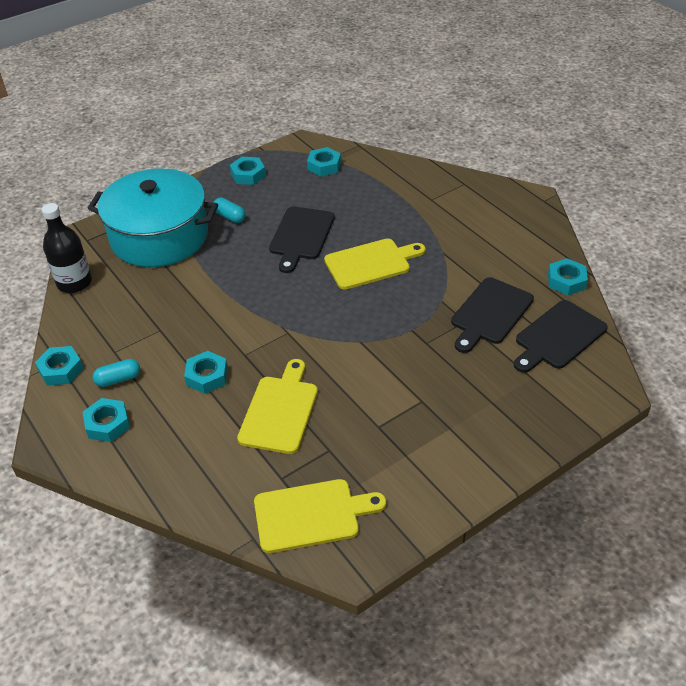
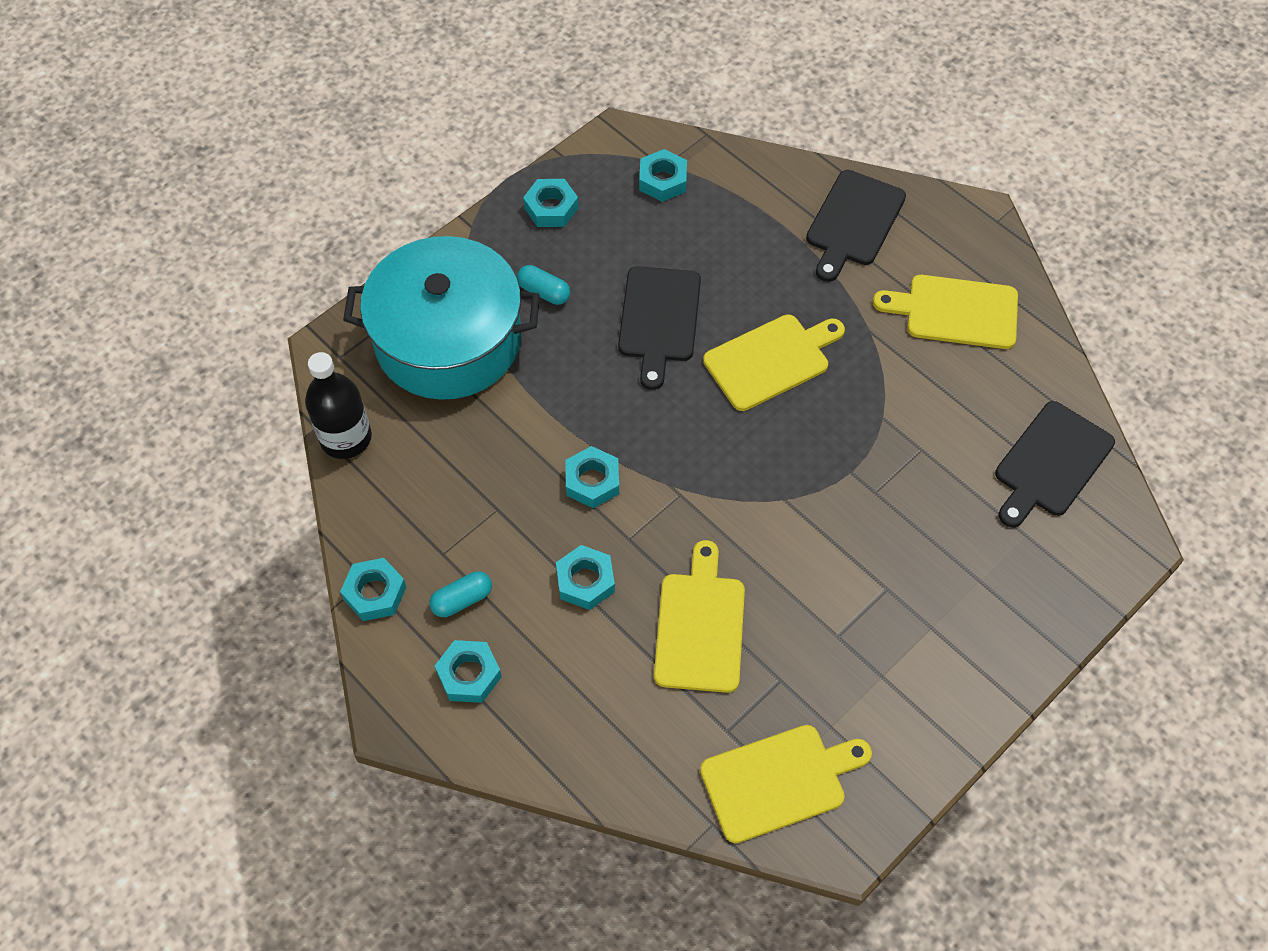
camera: 10 degrees left, 15 degrees up
black cutting board [451,277,534,353] -> black cutting board moved to [806,170,906,282]
turquoise nut [548,258,588,295] -> turquoise nut moved to [565,446,619,508]
none -> yellow cutting board [873,275,1018,349]

